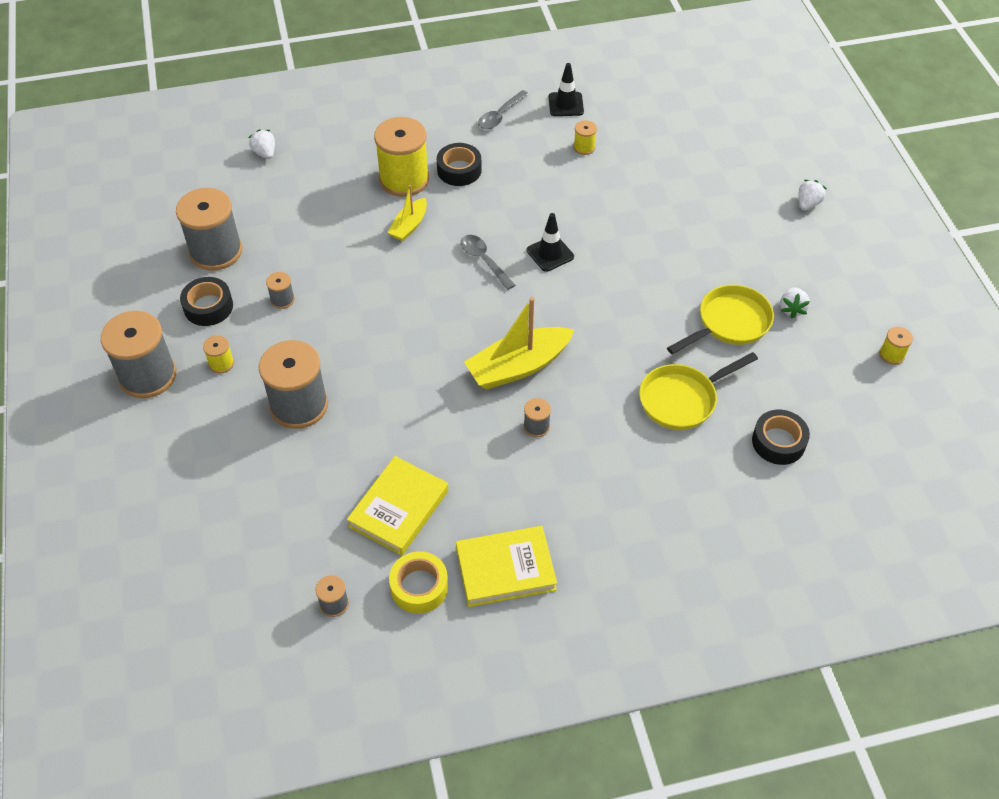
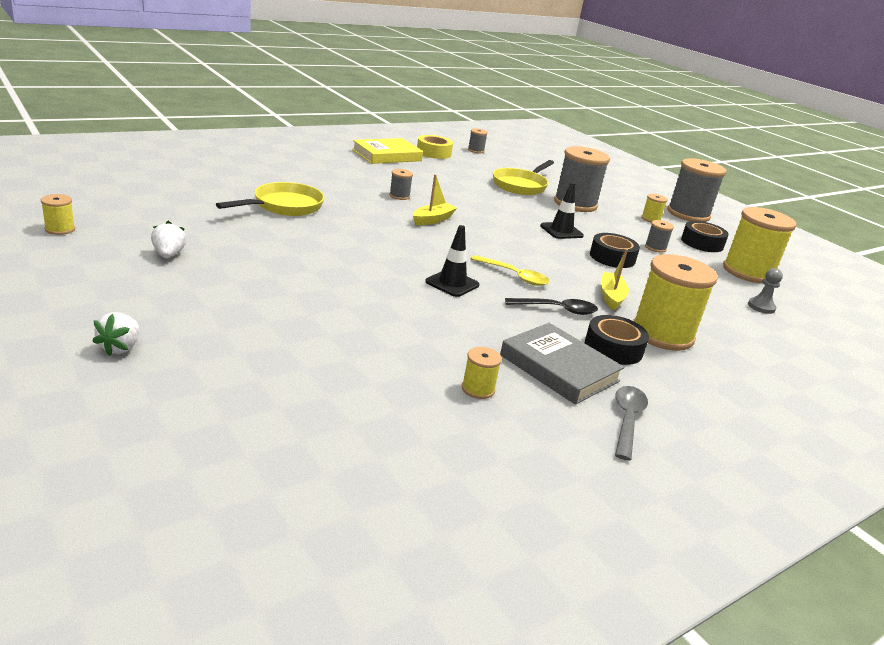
camera: 155 degrees right, 25 degrees down
grey spool [176,188,242,271] -> yellow spool [723,207,797,283]
white strawberry [248,129,275,159] -> none
yellow book [347,456,449,556] -> none
grey spoon [461,235,515,290] -> yellow spoon [471,255,550,286]
yellow boat [464,297,574,389] -> yellow boat [413,174,457,225], size x0.56
black traffic cone [549,63,584,116] -> black traffic cone moved to [540,182,584,239]
yellow pan [667,285,774,354] -> yellow pan moved to [493,160,554,195]
black tape [752,410,810,465] -> black tape moved to [590,233,640,268]
none -> grey book [500,323,624,405]
none -> black spoon [505,298,598,315]
none -> grey pawn [748,268,783,314]

